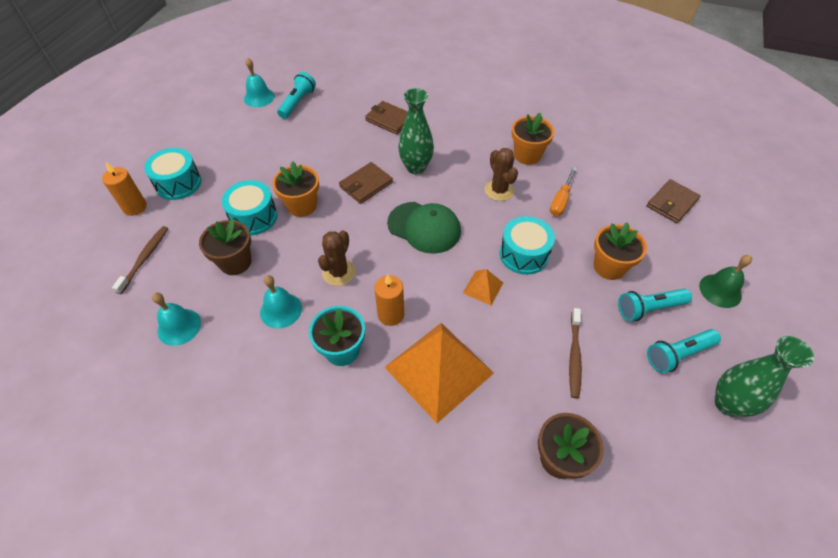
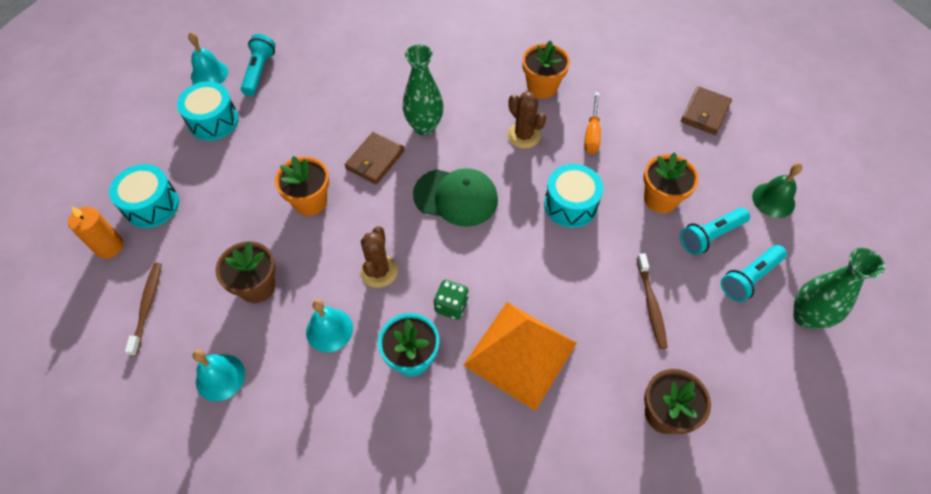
camera: 15 degrees left, 5 degrees up
turquoise drum [222,180,277,235] -> turquoise drum moved to [177,81,239,141]
brown wallet [365,101,408,134] -> none
orange candle [374,274,404,326] -> green dice [434,280,468,320]
orange pyramid [463,269,503,306] -> none

